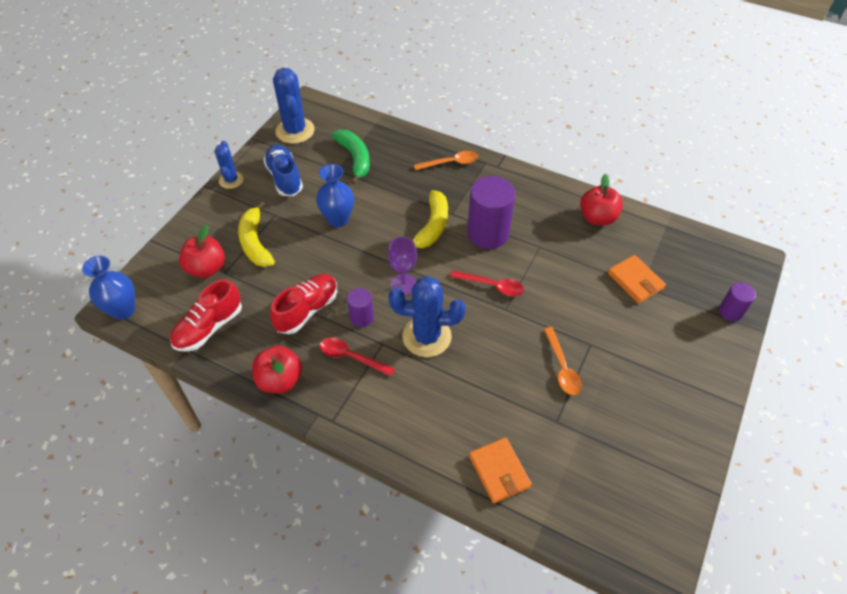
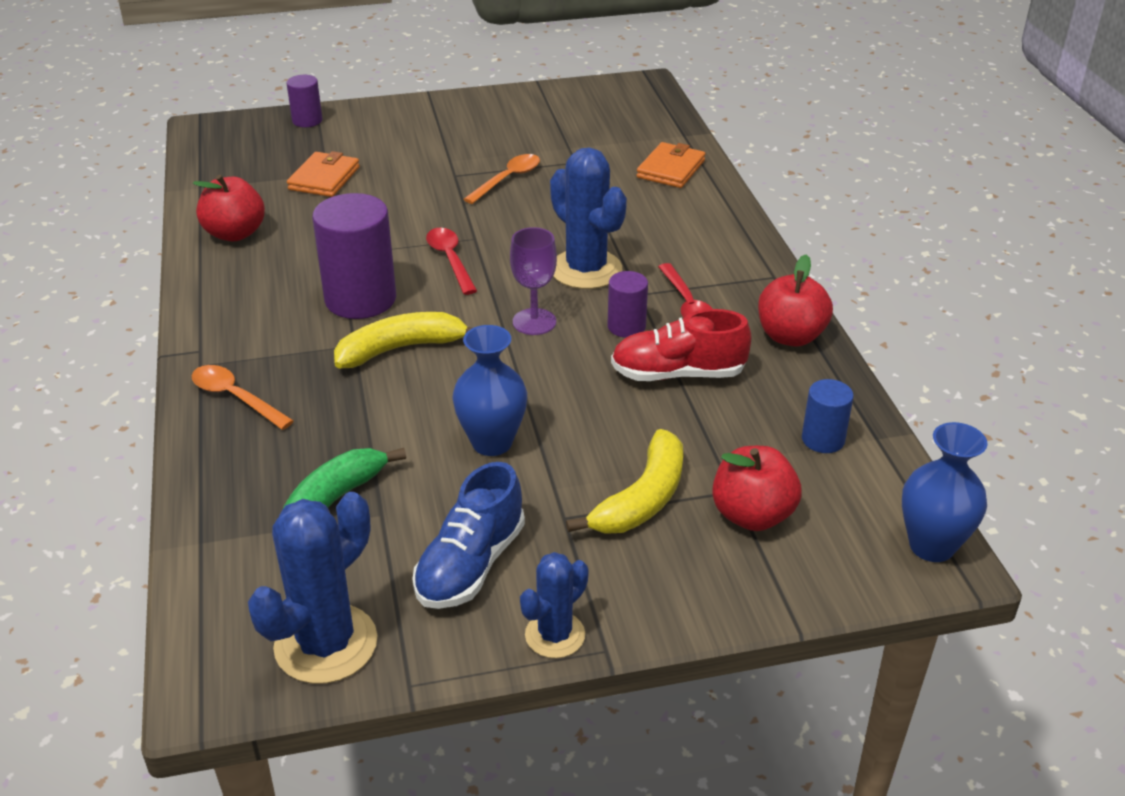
camera: 130 degrees left, 15 degrees down
red shoe [170,279,242,351] -> blue cylinder [802,379,854,453]

